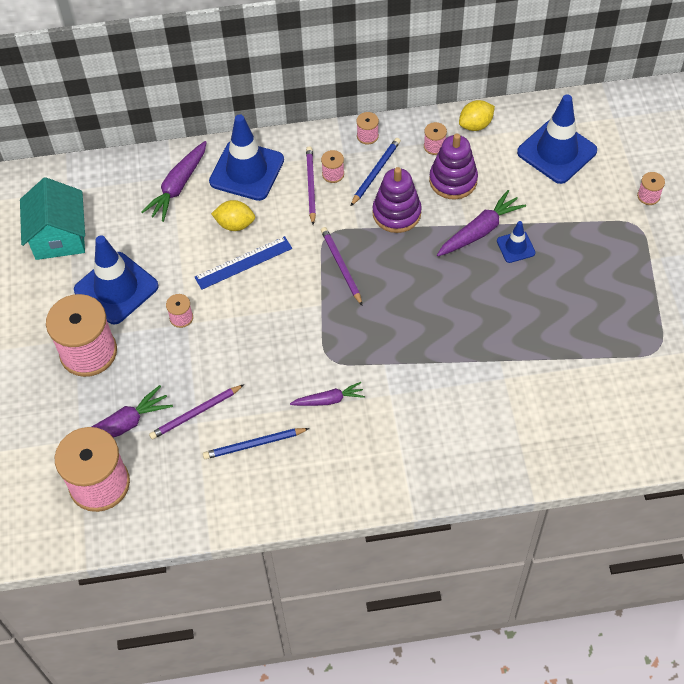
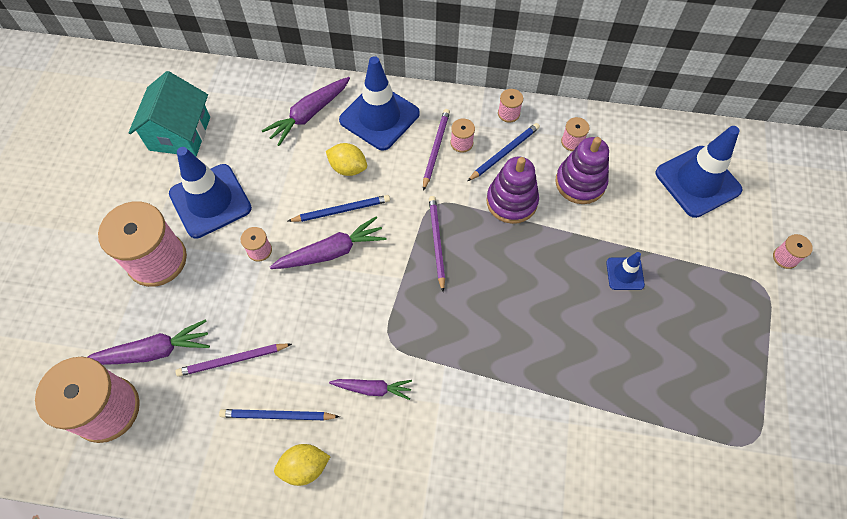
camera: 15 degrees right, 5 degrees up
blue ruler [194,236,292,290] -> blue pencil [288,195,390,222]
purple carrot [437,190,526,256] -> purple carrot moved to [270,216,387,269]
yellow lemon [459,100,495,131] -> yellow lemon moved to [274,444,331,486]

